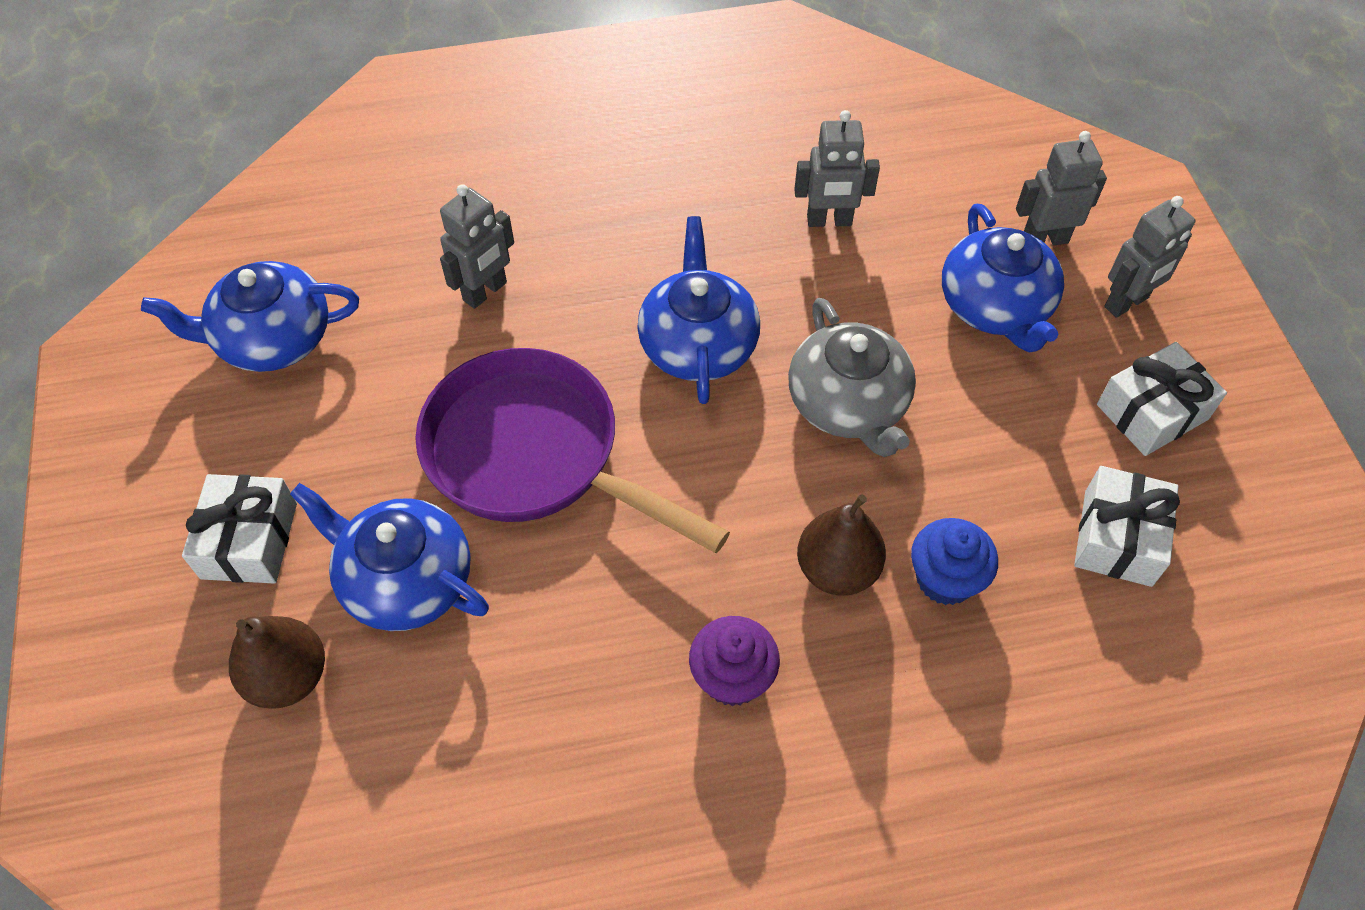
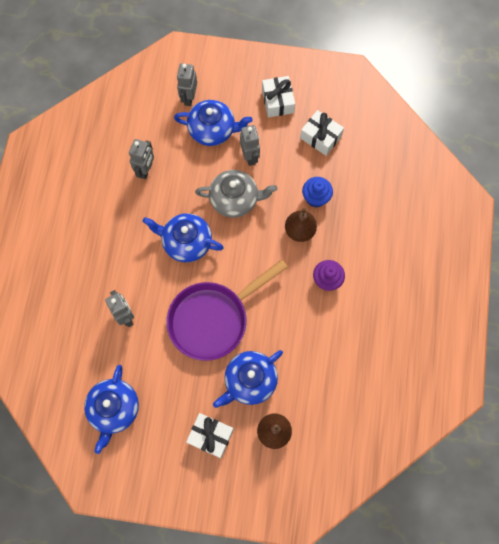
camera: 70 degrees left, 15 degrees up
grey robot [1104,196,1195,318] -> grey robot moved to [240,125,260,166]

